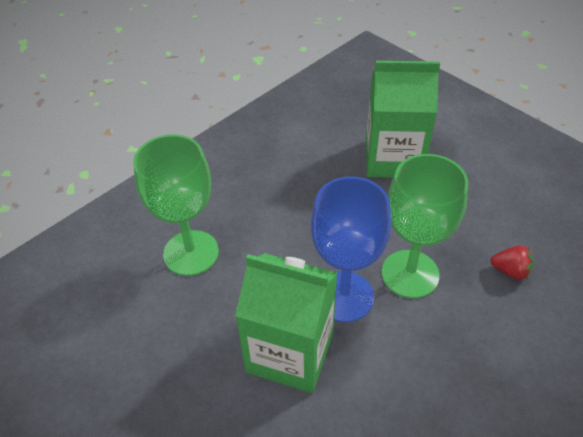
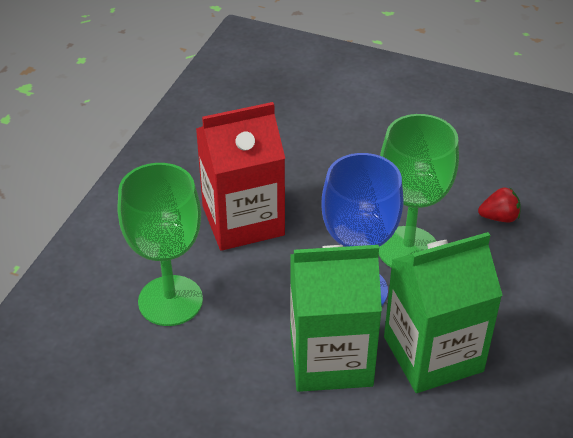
camera: 25 degrees left, 5 degrees down
green carton [366,61,440,178] -> green carton moved to [384,232,503,393]
none -> red carton [196,102,285,251]

